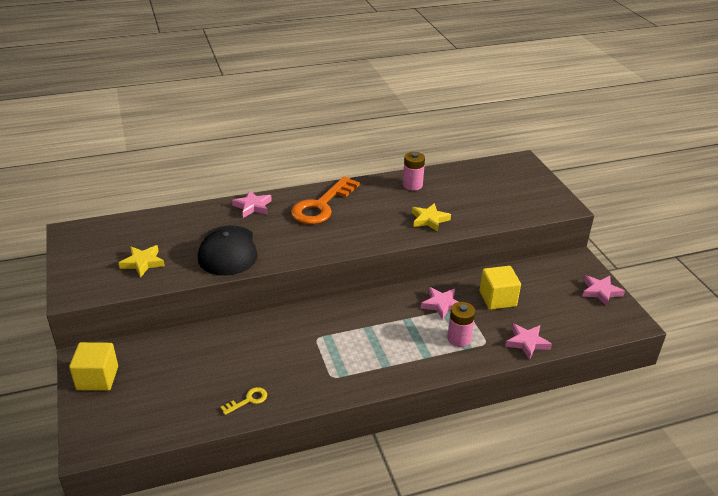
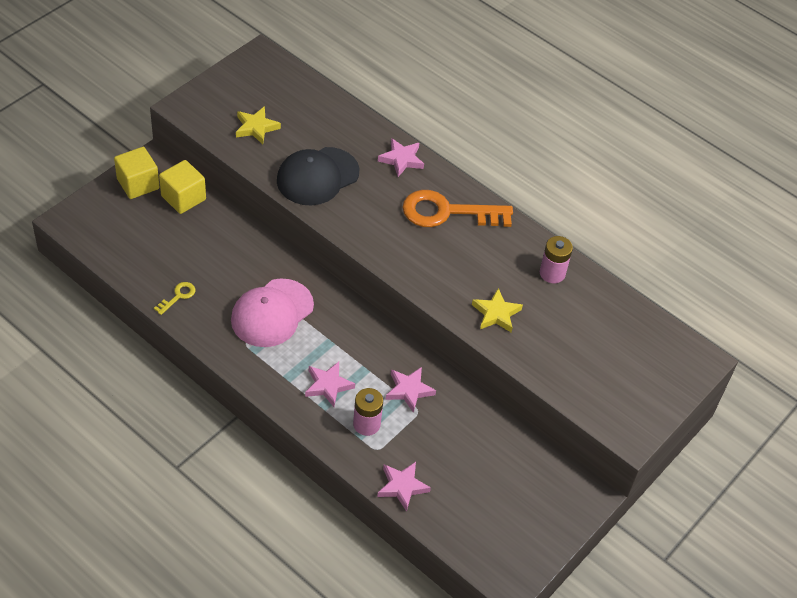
camera: 55 degrees right, 15 degrees up
yellow key [220,387,267,415] -> yellow key turned 75 degrees counterclockwise [154,282,195,315]
yellow cube [480,266,521,310] -> yellow cube moved to [159,160,206,214]
pink star [582,275,625,306] -> pink star moved to [305,362,355,407]
none -> pink cap [231,278,314,347]

